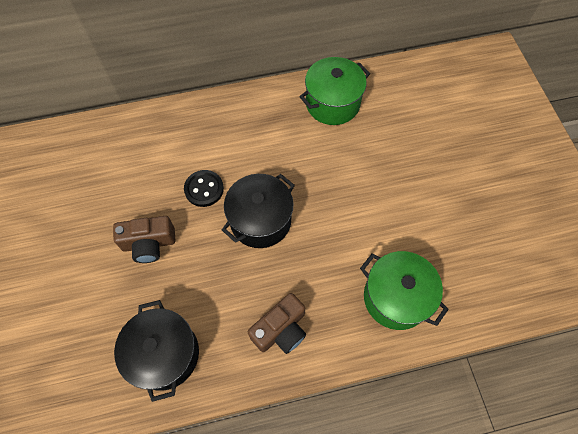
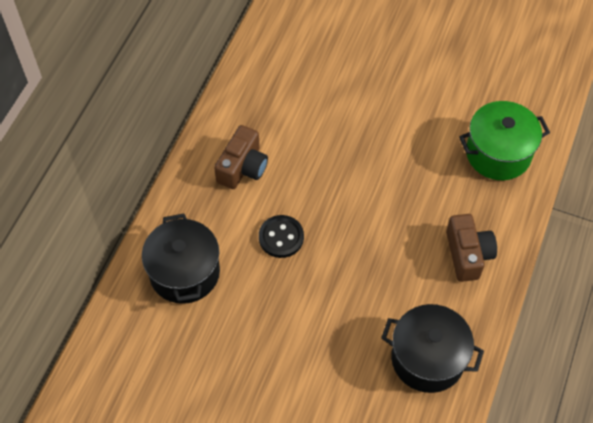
camera: 55 degrees left, 5 degrees down
brown camera [113,216,176,263] -> brown camera moved to [214,125,268,189]
black pot [222,174,295,248] -> black pot moved to [142,213,220,304]
green pot [299,57,370,125] -> none

